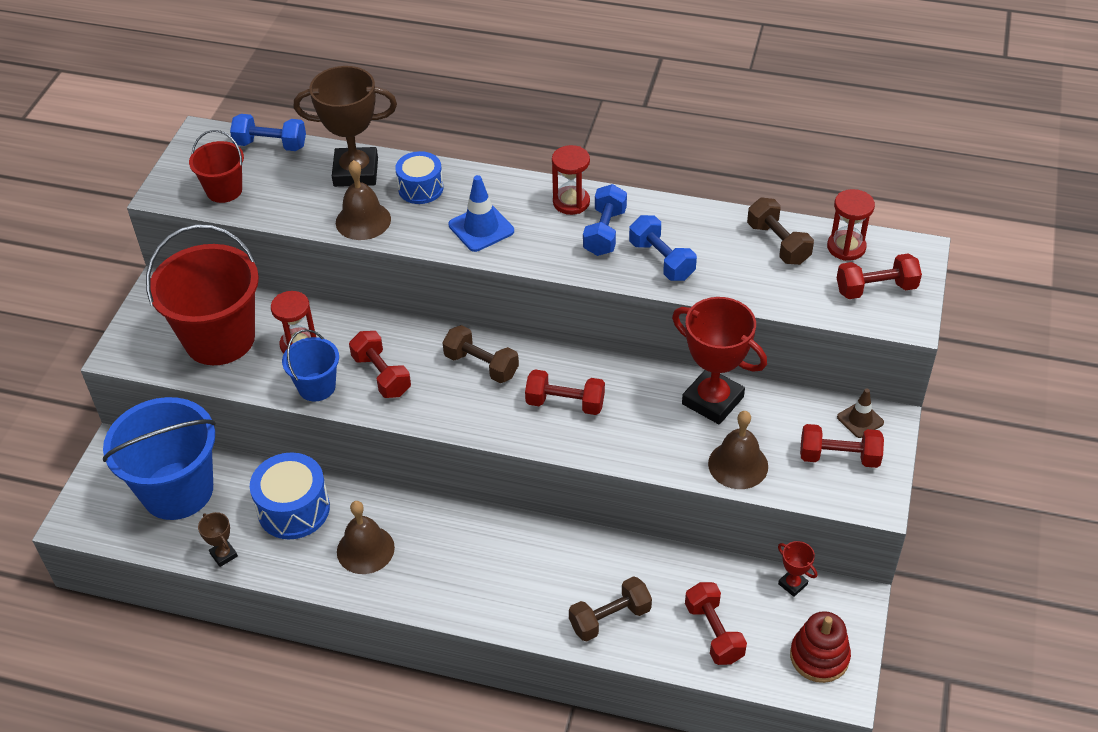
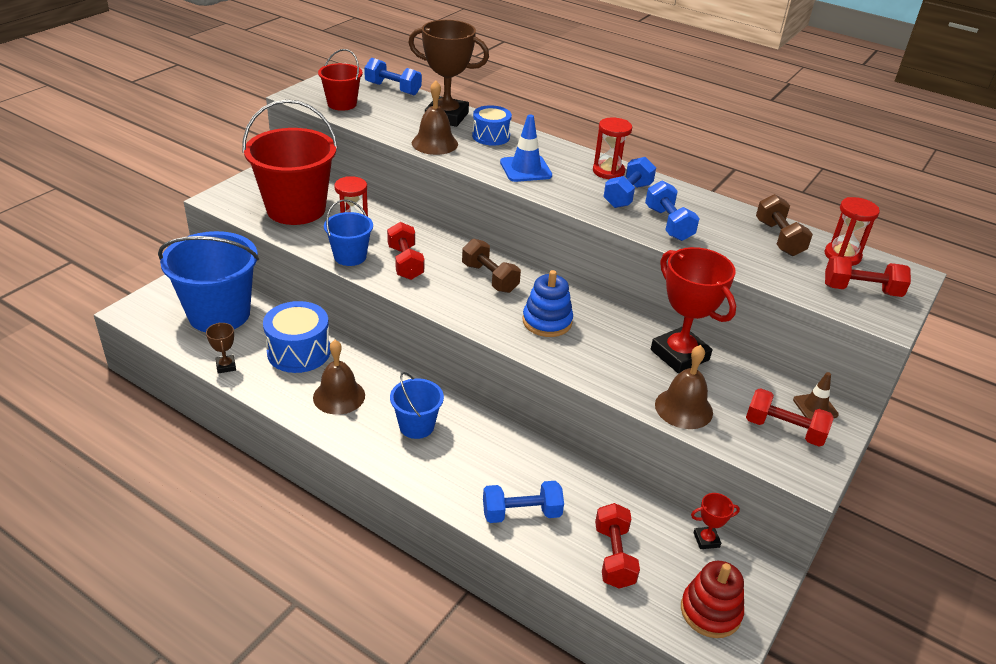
camera: 15 degrees right, 10 degrees down
red dumbbell [525,369,605,415] -> blue stacking toy [523,270,573,337]
brown dumbbell [569,576,652,641] -> blue dumbbell [483,481,564,523]
red trophy [778,541,817,597] -> red trophy turned 75 degrees counterclockwise [691,493,740,549]
none -> blue bucket [390,372,444,439]

